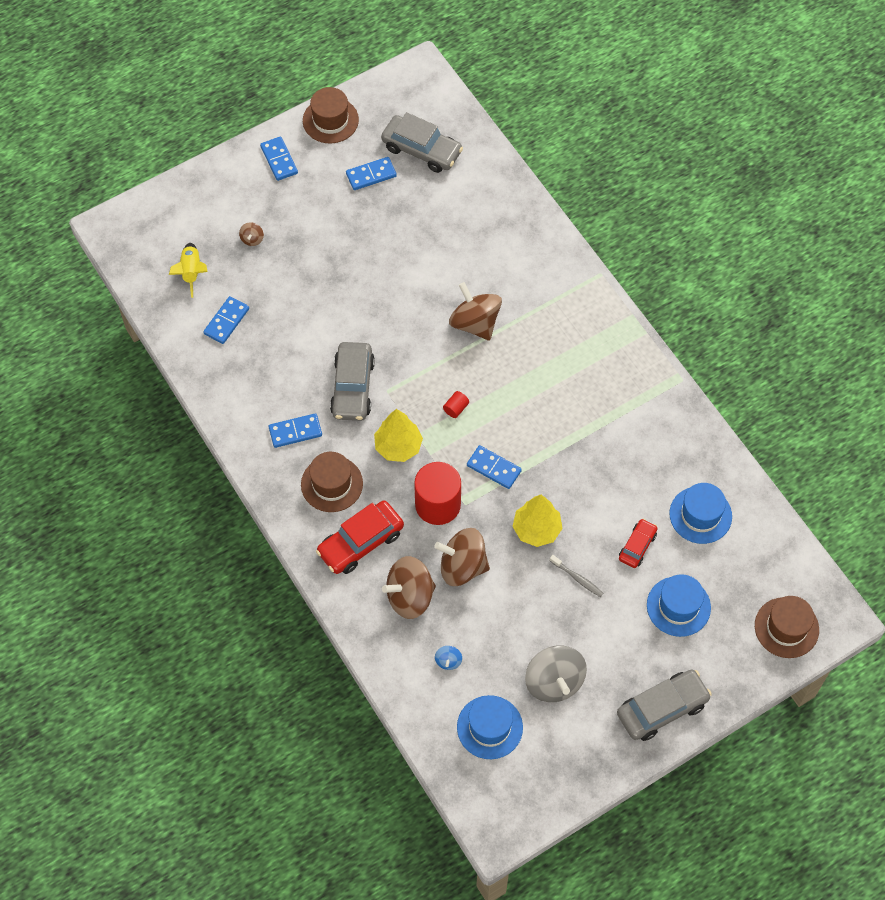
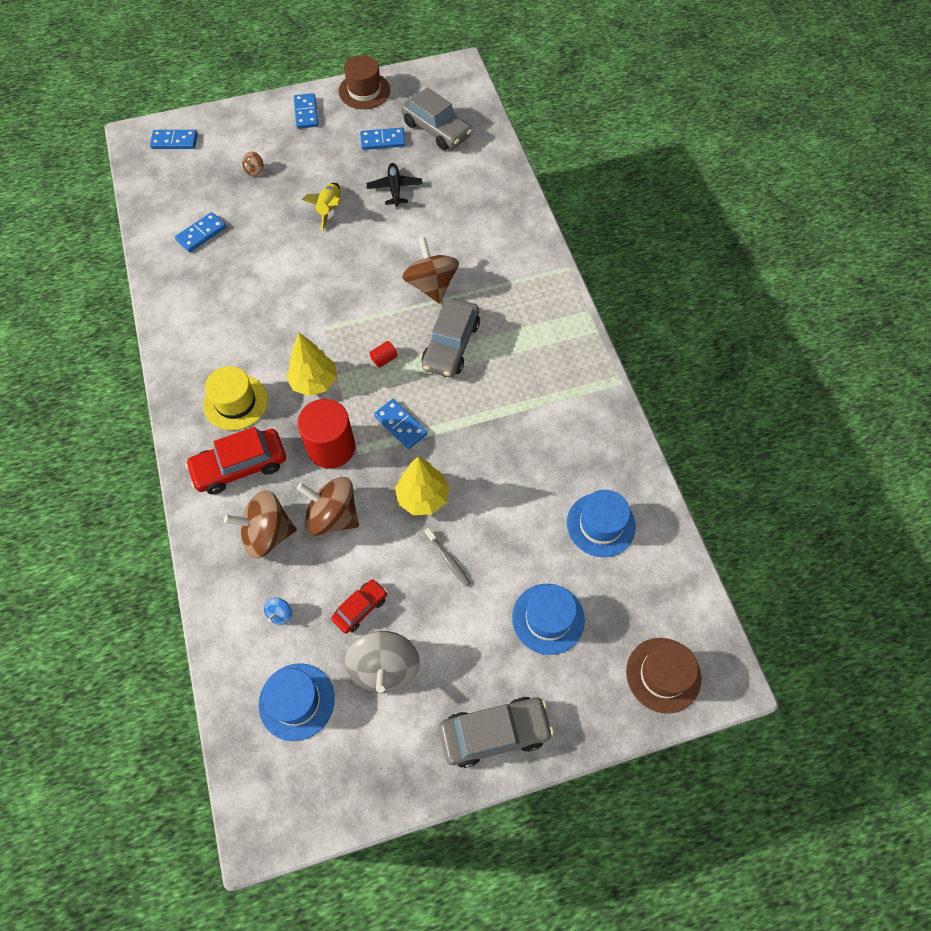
camera: 15 degrees right, 0 degrees up
yellow rocket [169,243,208,298] -> yellow rocket moved to [301,183,341,231]
blue domino [269,413,322,448] -> blue domino moved to [150,130,198,149]
brown hat [301,452,363,512] -> yellow hat [203,366,268,430]
grey car [330,342,375,421] -> grey car moved to [422,298,480,377]
red car [619,518,658,568] -> red car moved to [331,579,387,634]
none -> black plane [367,163,422,207]

